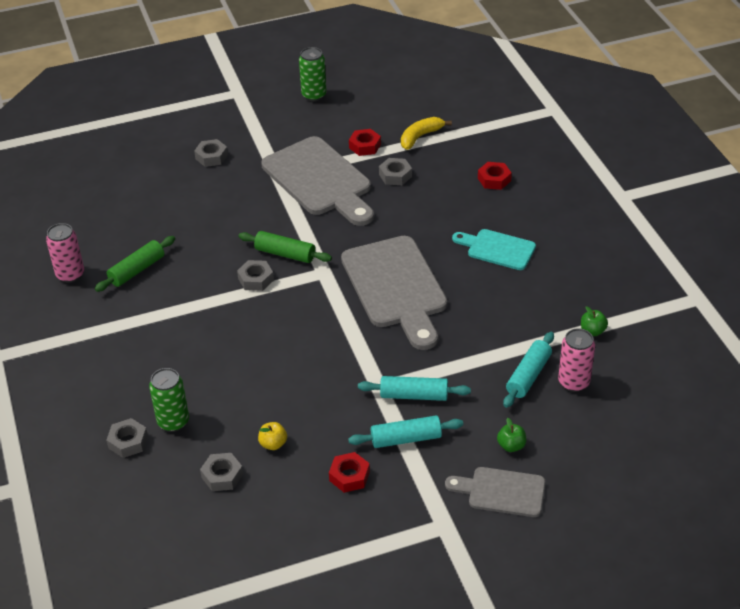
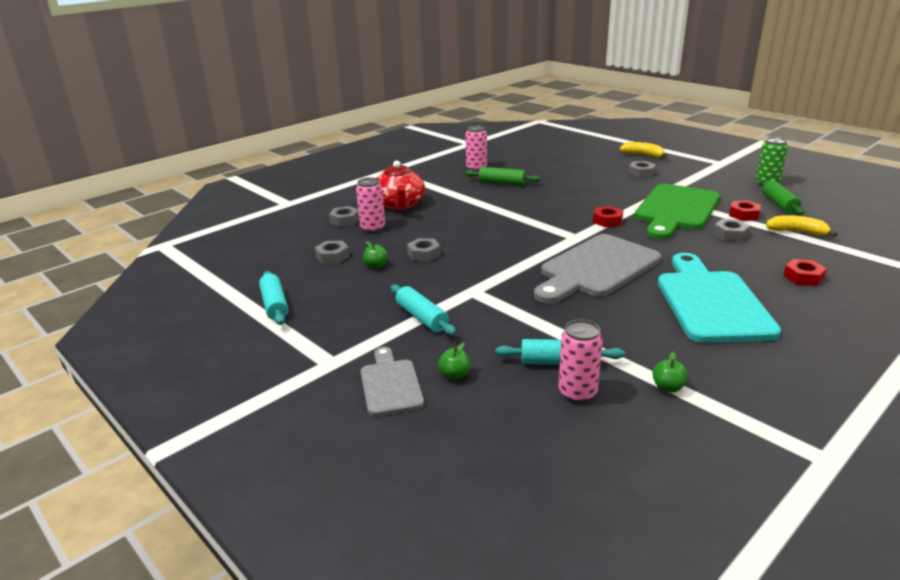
camera: 65 degrees right, 15 degrees down
green can [149,368,189,432] -> pink can [356,177,385,233]
grey nut [237,260,274,291] -> grey nut moved to [407,238,441,262]
green rolling pin [238,231,332,263] -> green rolling pin moved to [760,179,804,215]
yellow apple [258,422,287,450] -> green apple [363,241,388,268]
grey cutting board [261,136,374,226] -> green cutting board [635,184,720,240]
red nut [329,452,370,493] -> red nut moved to [593,206,623,227]
turquoise rolling pin [358,376,471,401] -> turquoise rolling pin moved to [259,271,289,325]
turquoise cutting board [452,229,536,270] -> turquoise cutting board [658,253,781,343], size x1.84
none -> red teapot [377,160,425,210]
none -> yellow banana [620,142,667,158]

